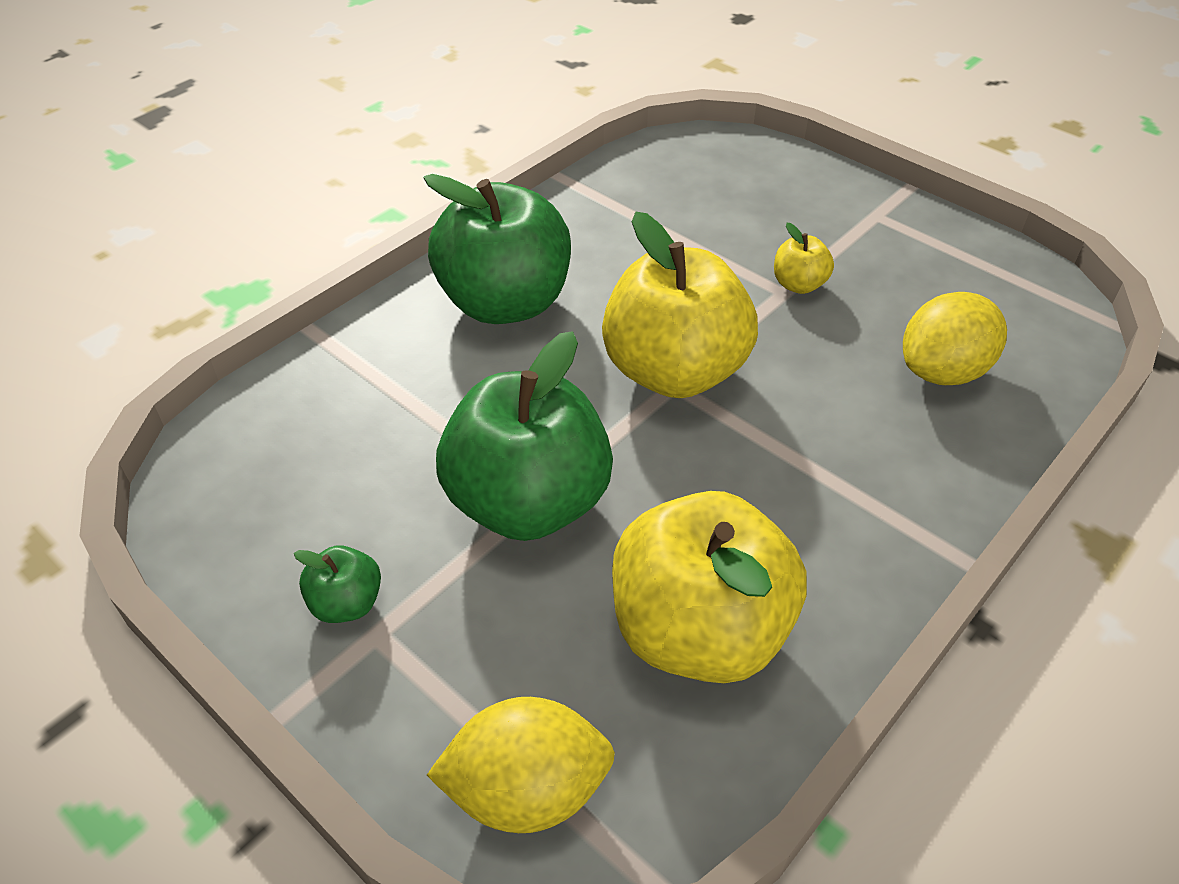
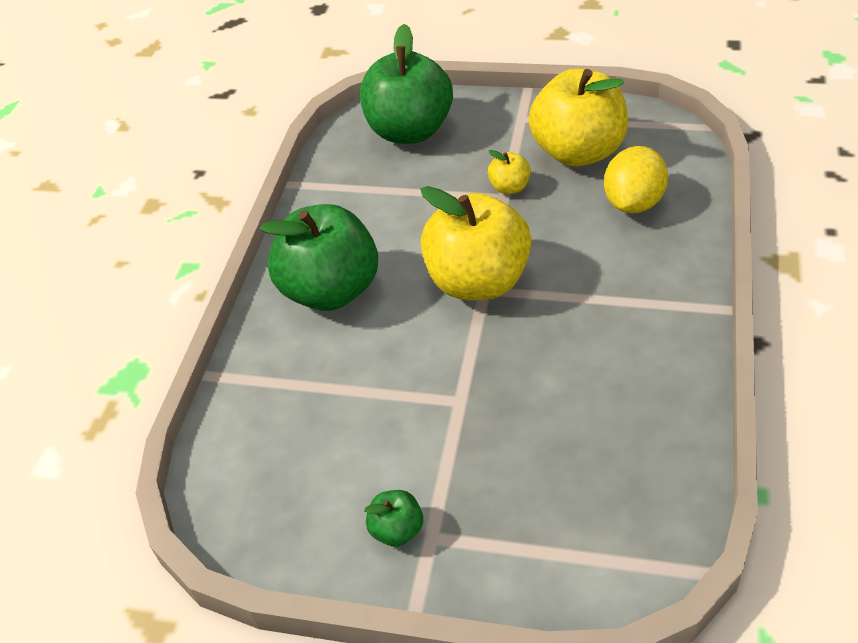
camera: 25 degrees left, 0 degrees up
yellow lemon [427,697,615,833] -> none
green apple [436,331,613,541] -> green apple moved to [360,24,453,144]
yellow apple [612,491,807,683] -> yellow apple moved to [528,69,628,167]

